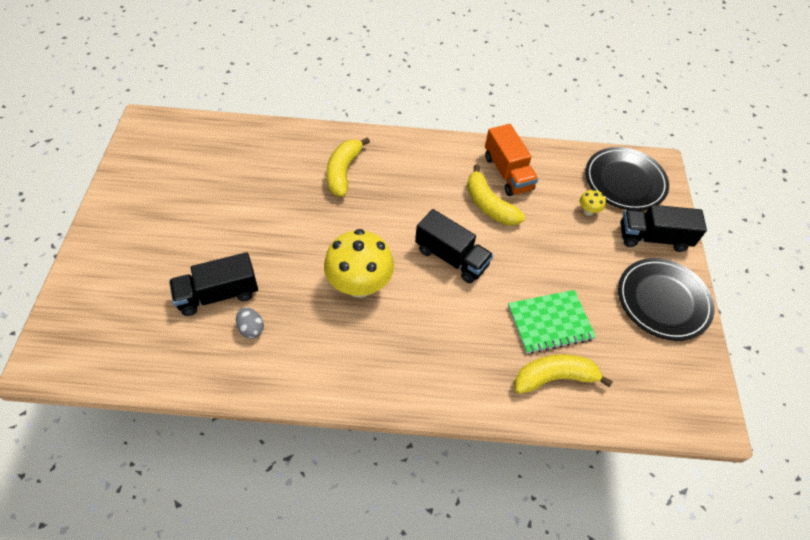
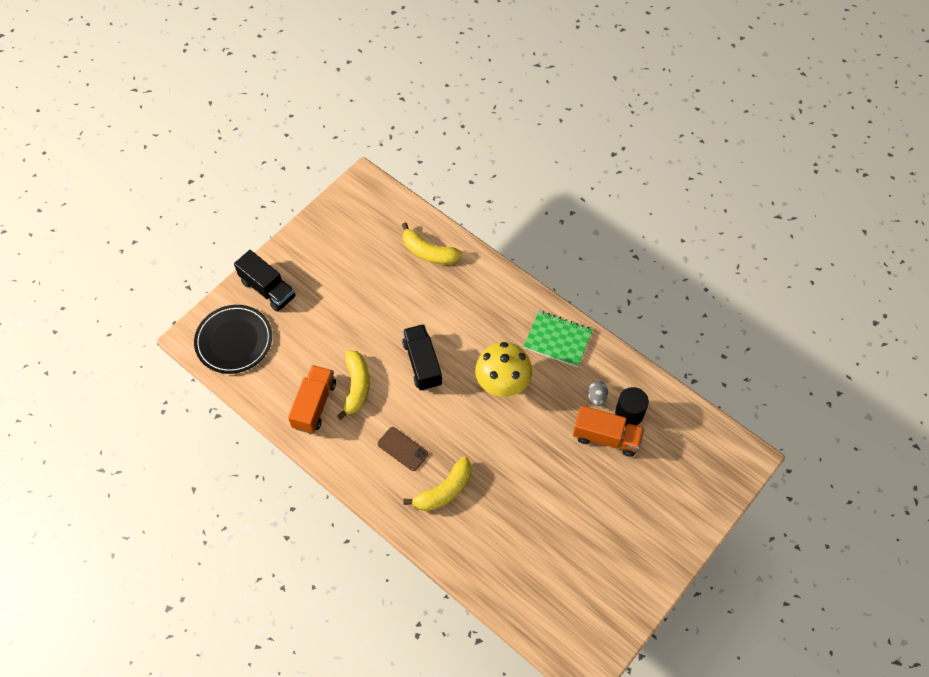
camera: 140 degrees left, 5 degrees up
black truck [169,252,258,316] -> orange truck [573,406,644,457]
green notebook [508,290,596,354] -> green notebook moved to [523,311,593,367]
yellow mushroom [580,189,606,216] -> none
black plate [618,258,714,341] -> none
none -> brown phone [378,427,428,471]
none -> black cylinder [615,387,649,426]

